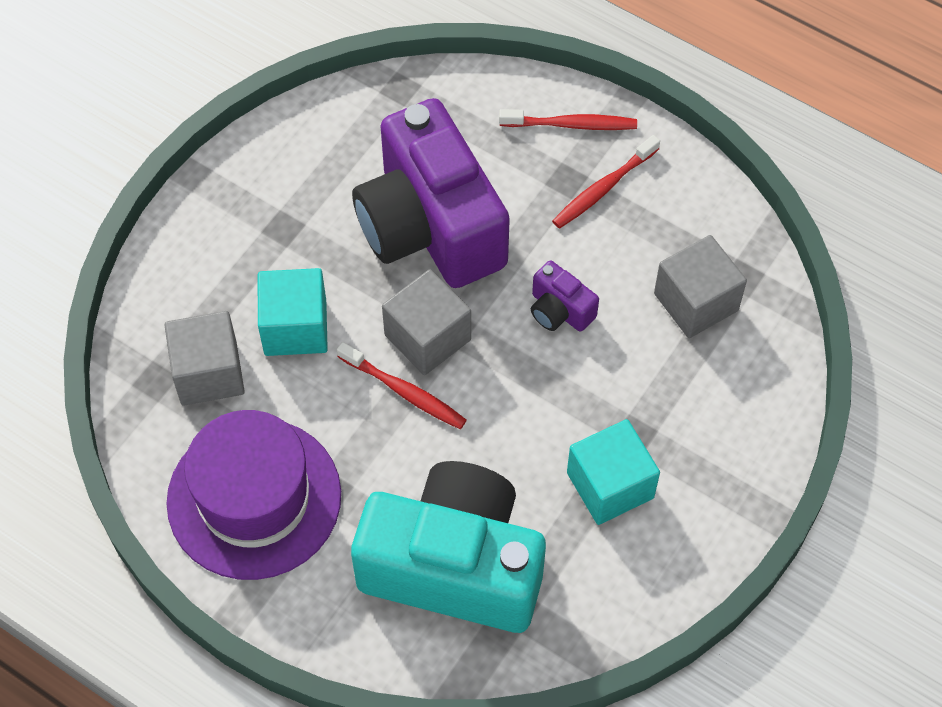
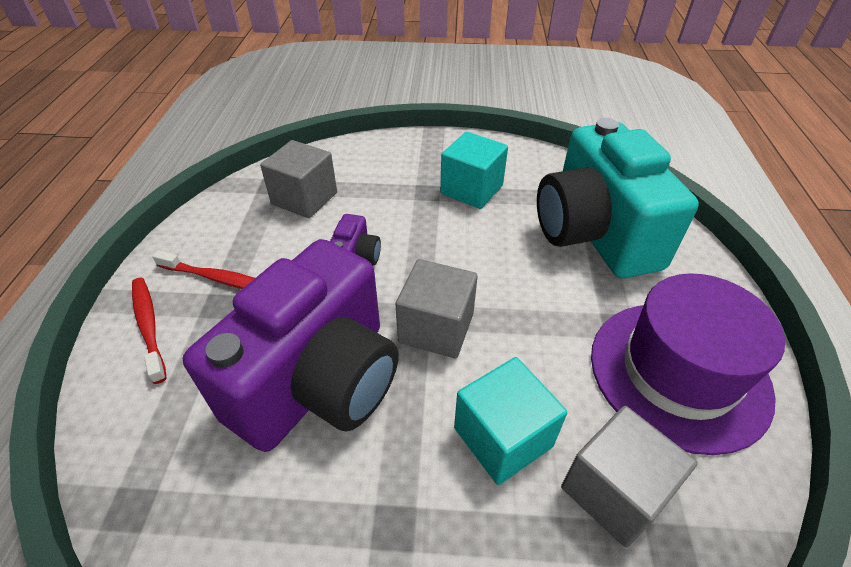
camera: 120 degrees left, 15 degrees down
red toothbrush [337,342,467,429] -> none

